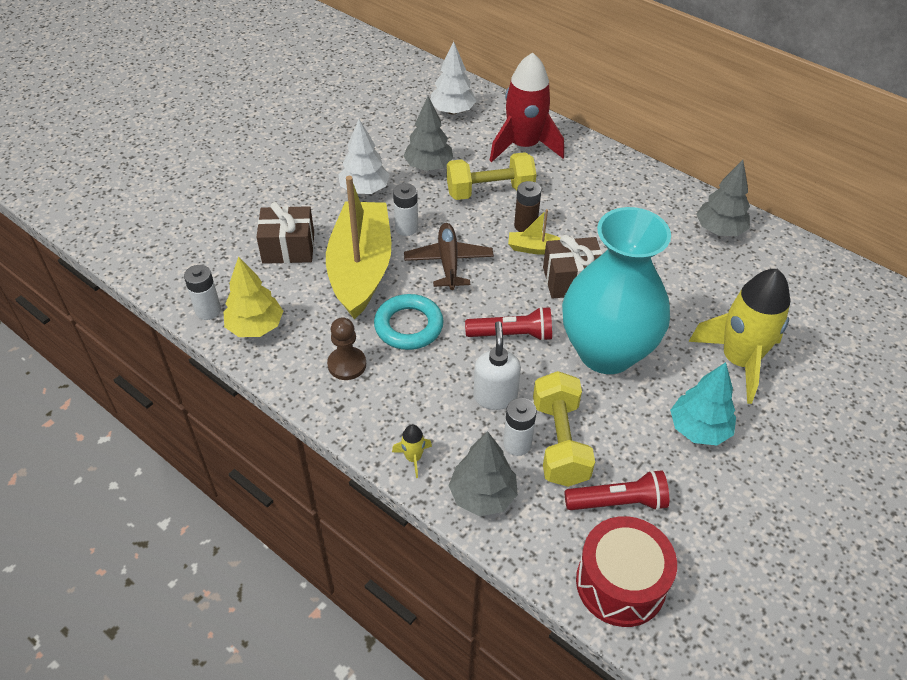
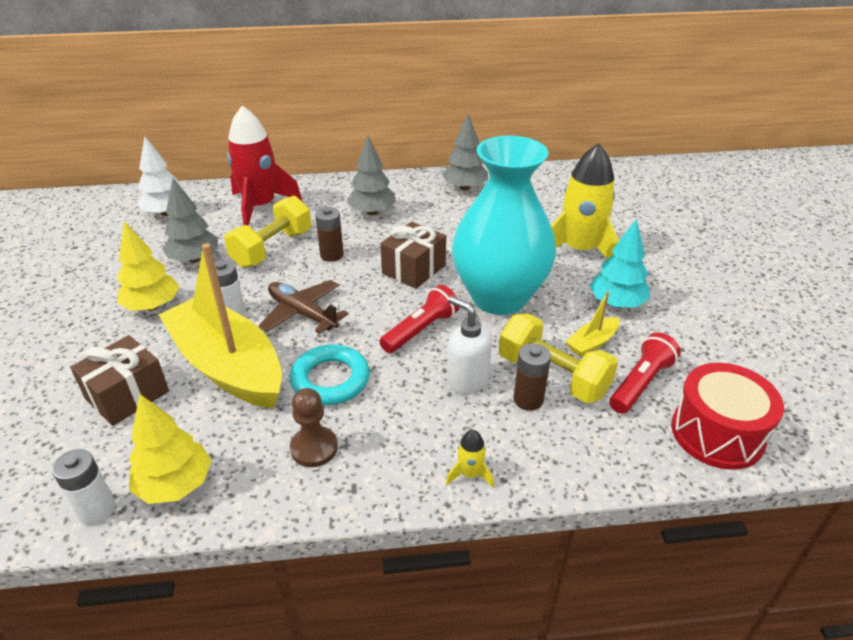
camera: 45 degrees left, 10 degrees down
white tree [338,119,390,194] -> yellow tree [117,221,179,311]
grey tree [448,431,518,516] -> grey tree moved to [347,136,396,215]
white battery [503,398,537,456] -> brown battery [513,343,551,411]
yellow boat [508,209,560,255] -> yellow boat moved to [566,291,619,357]

